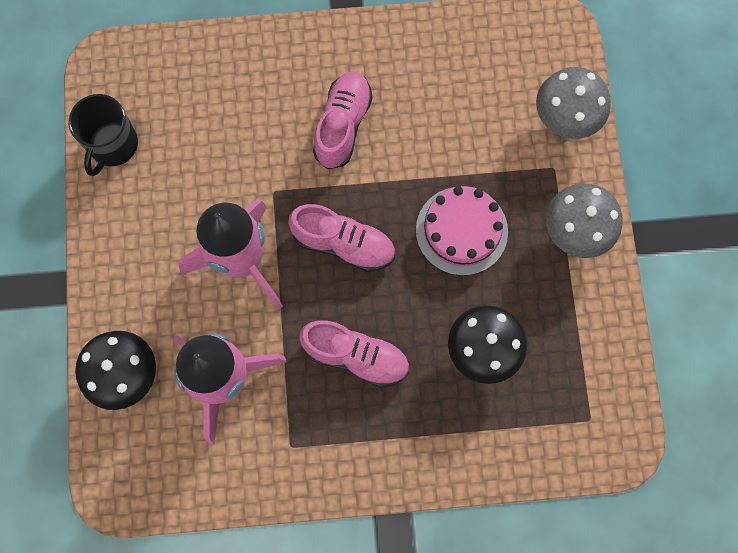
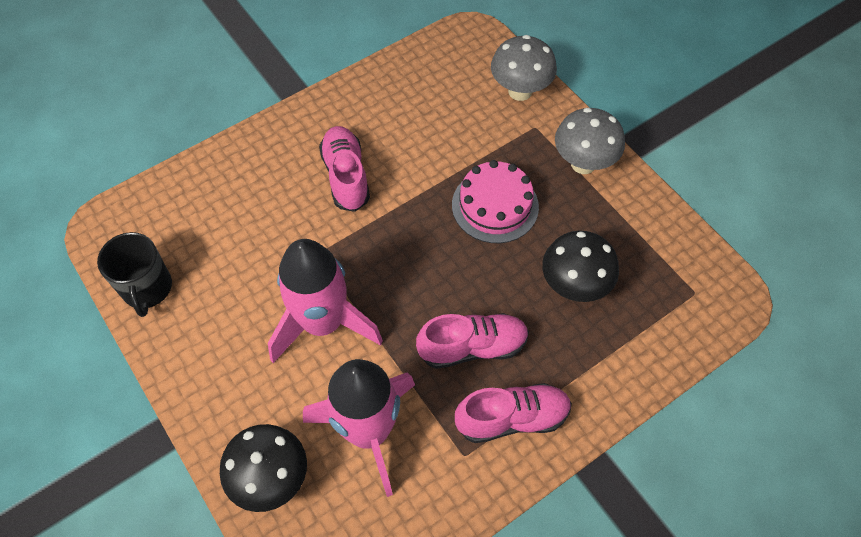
camera: 30 degrees left, 15 degrees down
pink shoe [288,204,395,272] -> pink shoe moved to [455,383,572,443]

